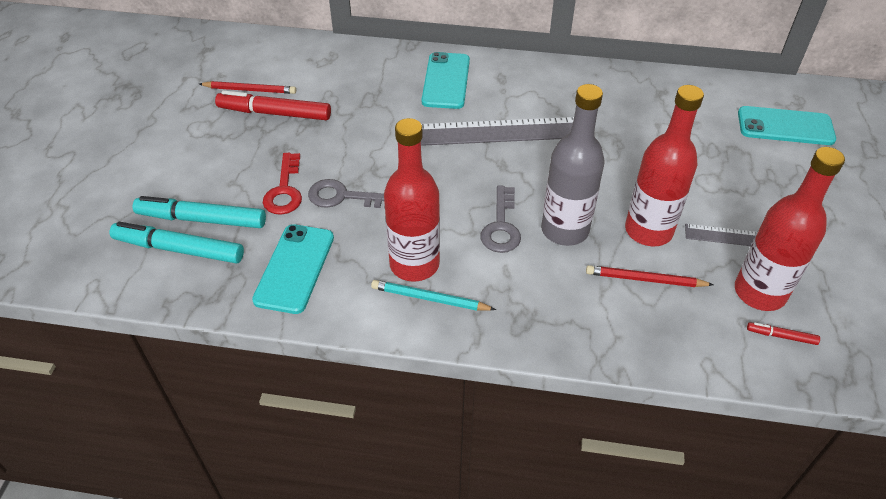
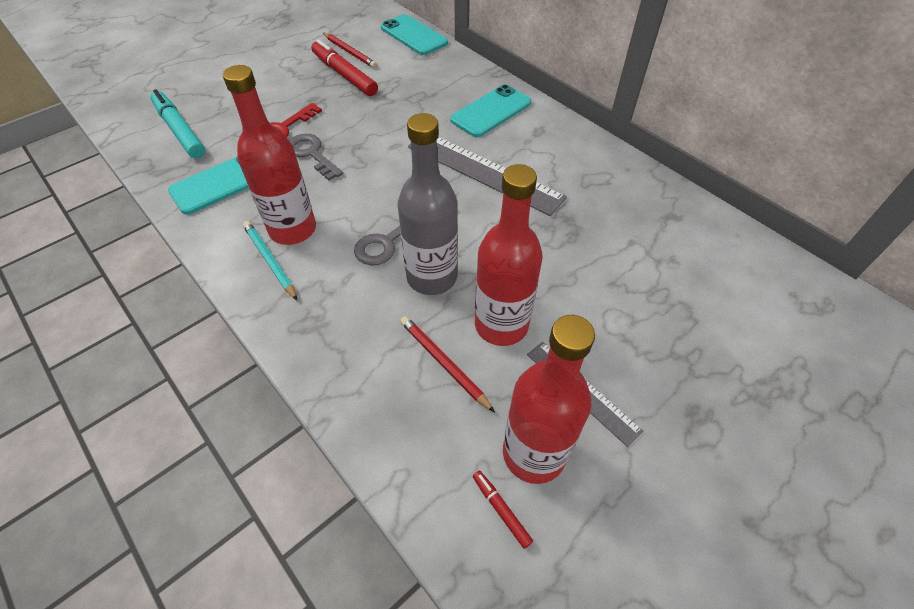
camera: 40 degrees right, 5 degrees up
turquoise marker [133,196,266,228] -> none
turquoise phone [738,106,836,145] -> turquoise phone moved to [381,14,448,55]

